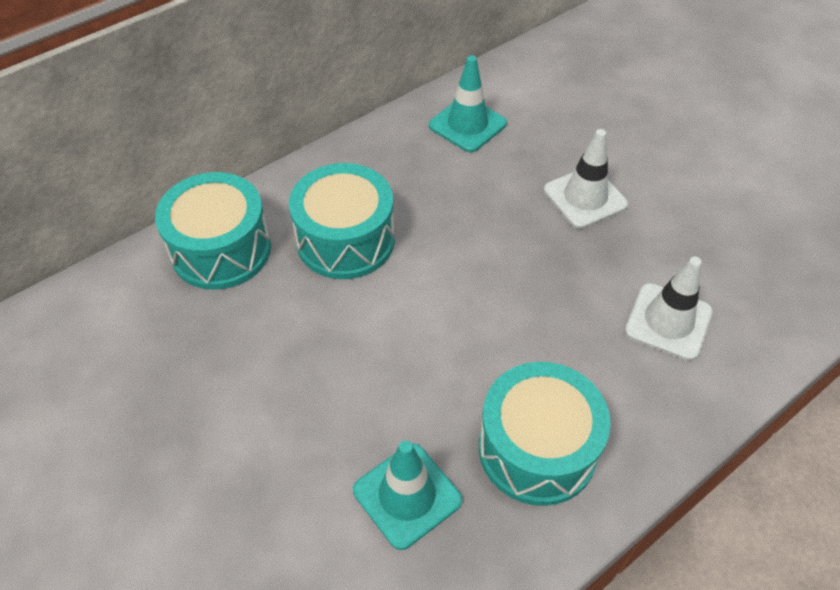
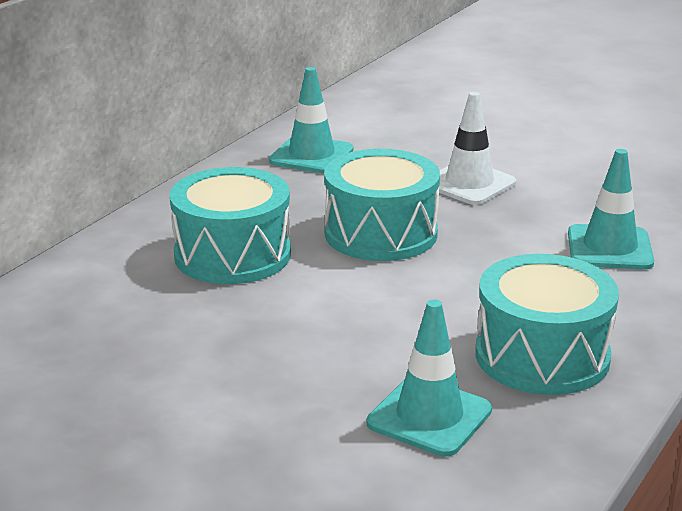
camera: 20 degrees left, 25 degrees down
turquoise drum [155,172,271,290] -> turquoise drum moved to [324,149,440,261]
white traffic cone [625,257,713,361] -> turquoise traffic cone [568,149,654,269]

